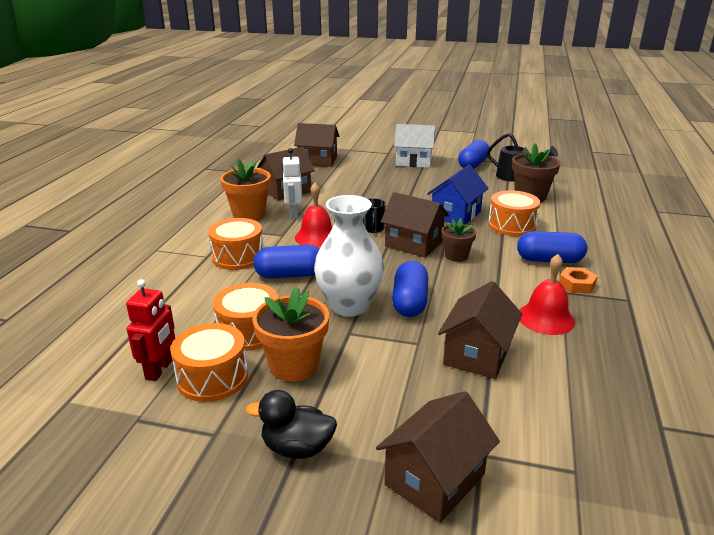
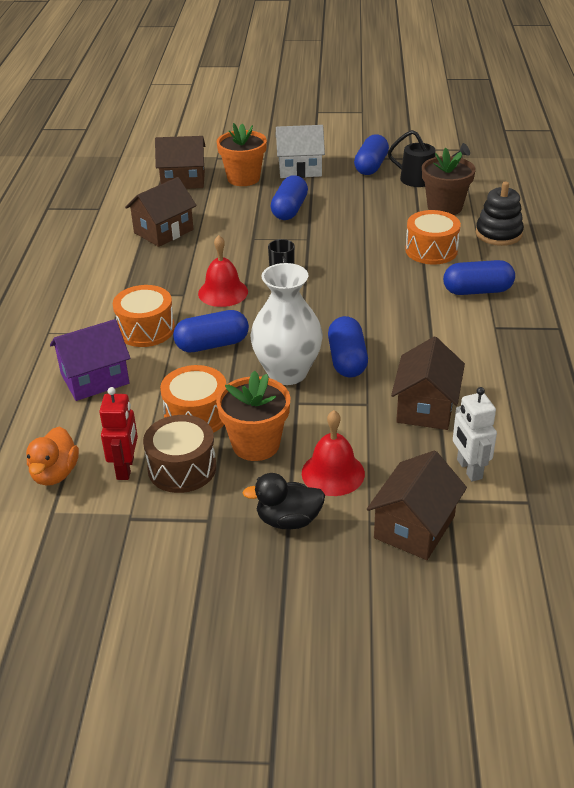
camera: 10 degrees left, 10 degrees up
orange drum [170,323,248,402] -> brown drum [143,415,217,493]
orange flower pot [220,159,271,220] -> orange flower pot moved to [217,123,267,186]
white robot [282,148,302,219] -> white robot moved to [453,387,497,482]
brown house [381,192,449,258] -> none
blue house [427,165,489,225] -> none
brown flower pot [441,218,476,262] -> none
red bell [520,254,575,335] -> red bell moved to [302,410,365,496]
orange nut [559,267,598,294] -> none
none -> orange duck [26,427,79,486]
none -> purple house [50,319,130,401]
none -> blue capsule [271,175,308,220]
none -> black stacking toy [476,182,524,246]

